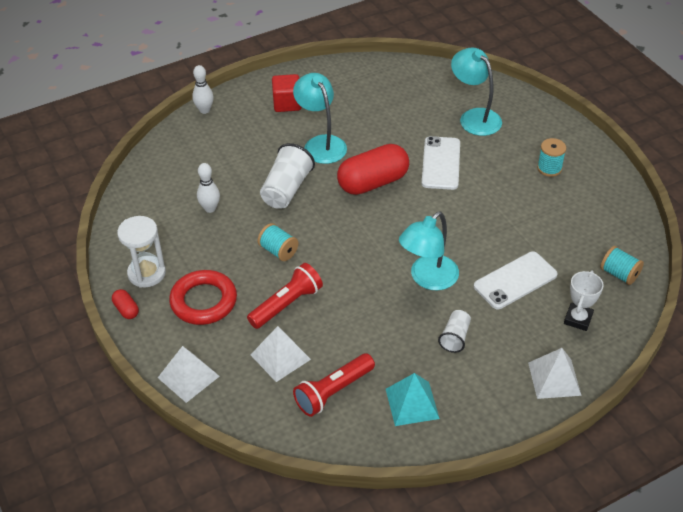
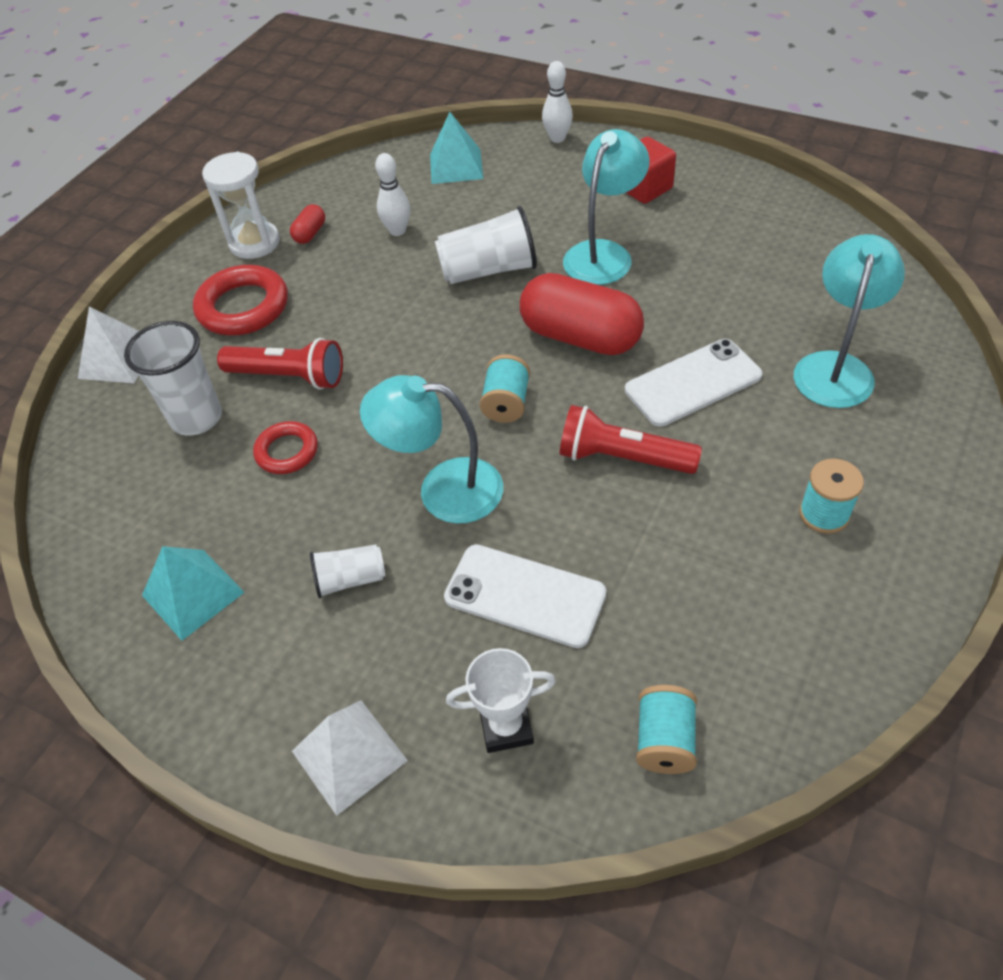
camera: 60 degrees right, 5 degrees up
red capsule [112,289,139,319] -> red capsule moved to [290,204,325,244]
white pyramid [250,326,311,382] -> white cup [124,321,222,436]
turquoise spool [257,223,298,261] -> turquoise spool moved to [480,354,530,423]
red flashlight [293,353,375,417] -> red flashlight moved to [560,405,702,474]
none -> red ring [253,421,318,474]
none -> turquoise pyramid [430,112,483,184]

